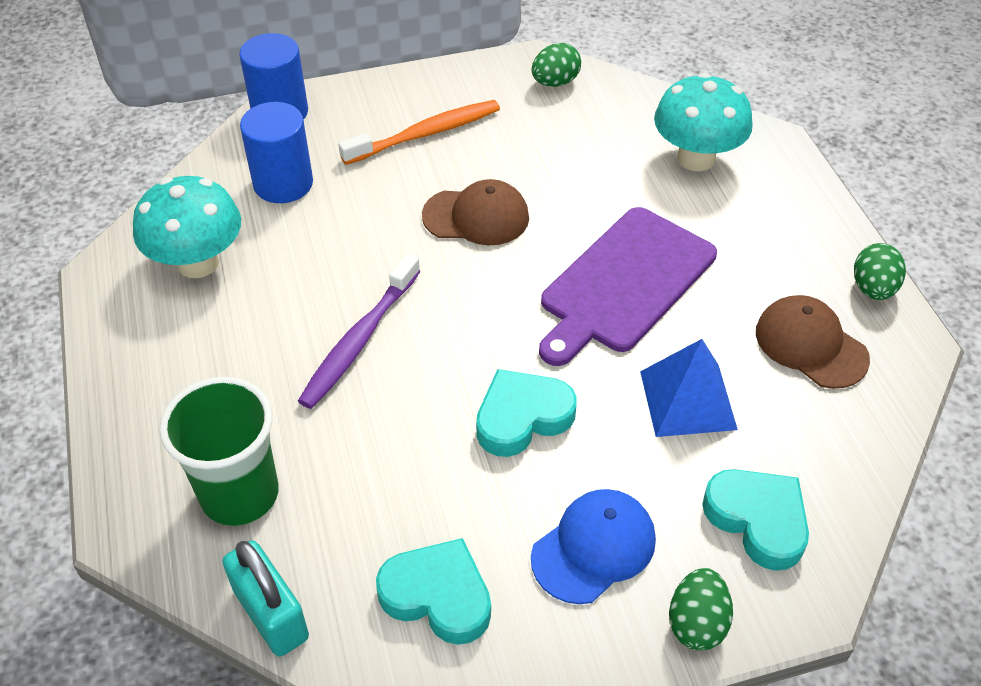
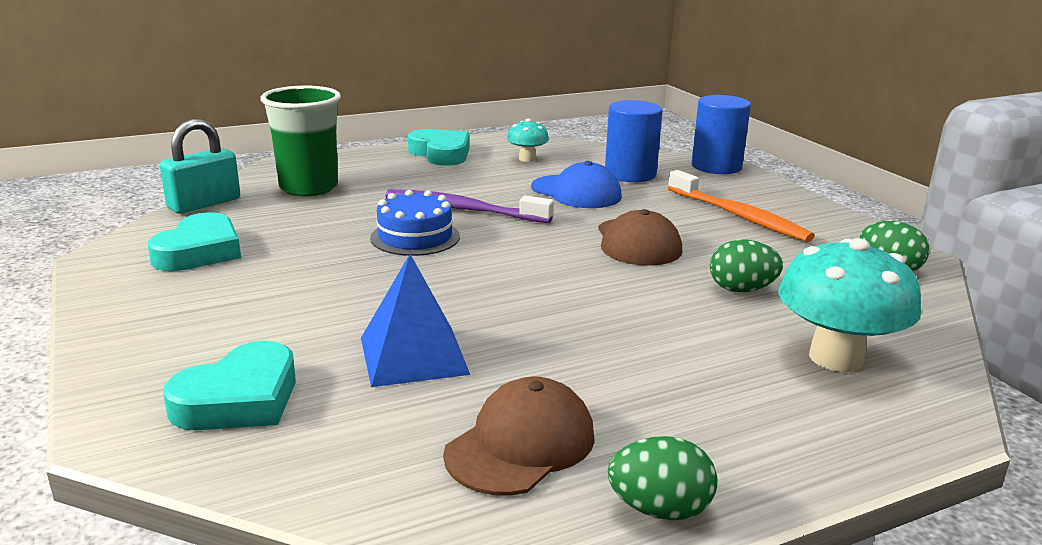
camera: 80 degrees right, 25 degrees down
turquoise mushroom [133,176,241,278] -> turquoise mushroom [507,119,549,162], size x0.52
turquoise heart [476,369,577,457] -> turquoise heart moved to [408,129,470,165]
blue cap [531,489,656,604] -> blue cap moved to [531,161,622,208]
purple cutting board [539,207,717,366] -> none
green egg [669,568,733,651] -> green egg moved to [710,239,783,292]
none -> blue cake [370,190,460,256]

